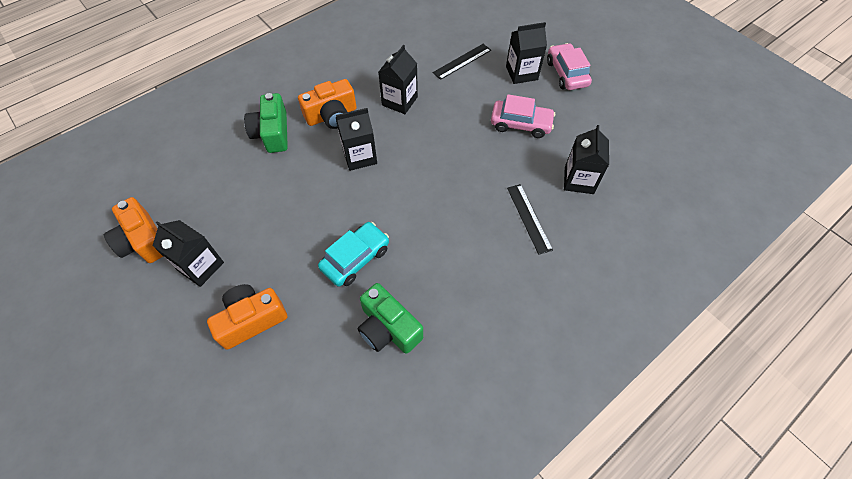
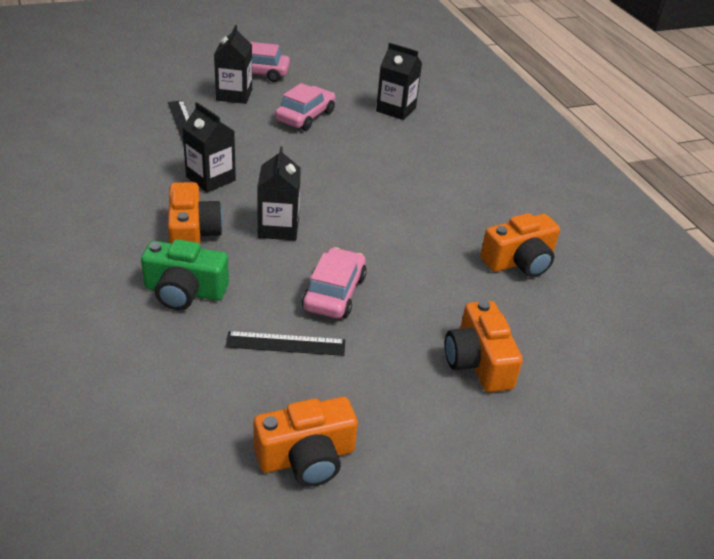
camera: 75 degrees left, 20 degrees down
black carton [153,220,224,287] -> none
turquoise car [318,222,389,287] -> none
green camera [358,283,423,354] -> orange camera [480,213,560,277]
black ruler [507,184,553,255] -> black ruler moved to [225,331,345,356]
none -> pink car [302,247,367,318]

